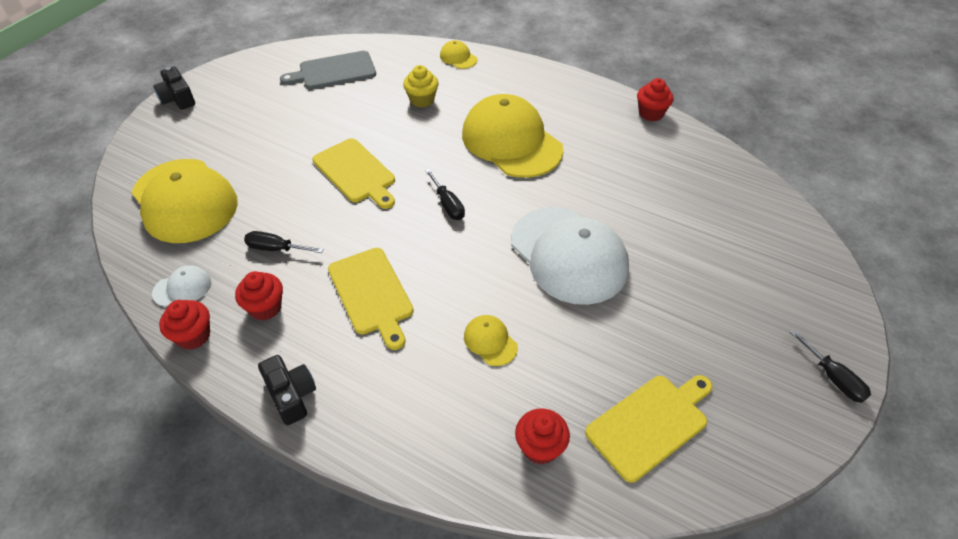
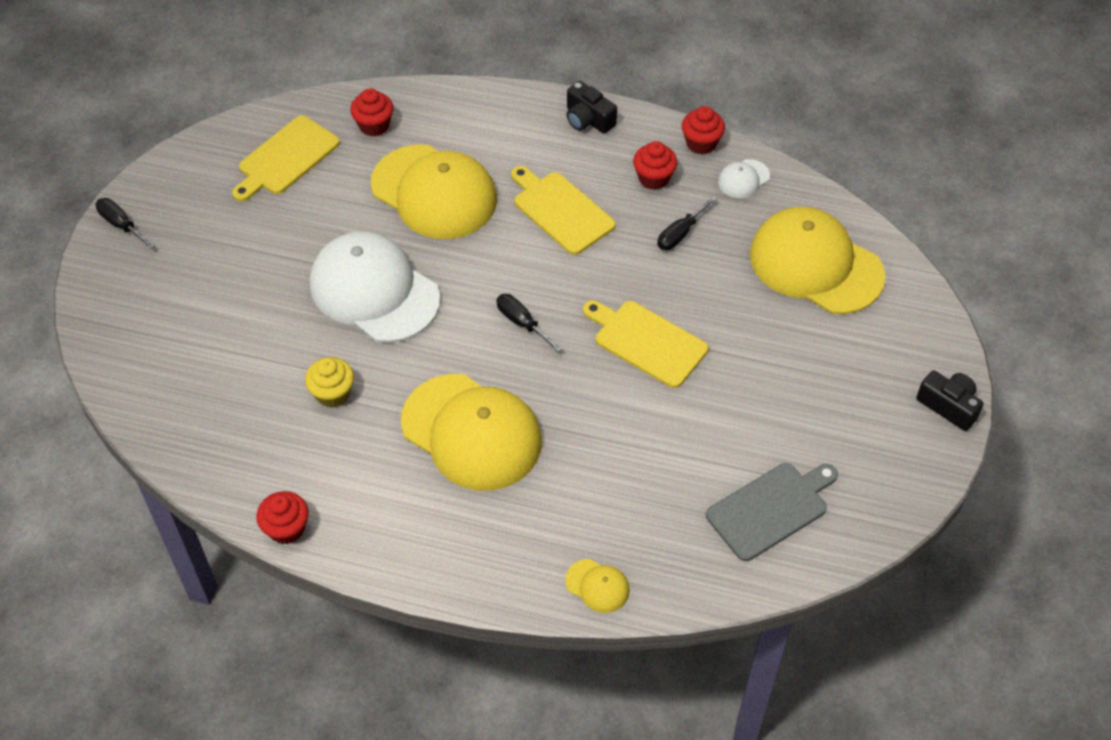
camera: 165 degrees right, 5 degrees up
black screwdriver [244,231,323,253] -> black screwdriver turned 135 degrees clockwise [657,196,717,250]
yellow cupcake [403,65,439,108] -> yellow cupcake moved to [305,357,354,407]
yellow cap [464,315,518,366] -> yellow cap [371,145,497,239], size x2.39

